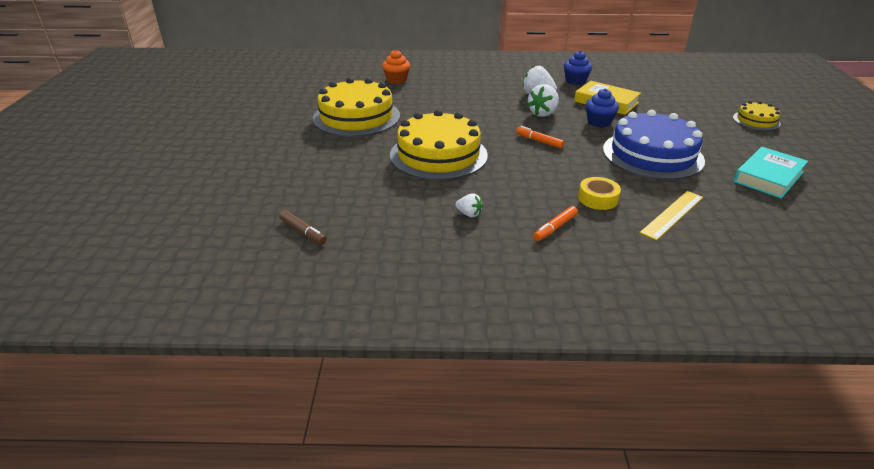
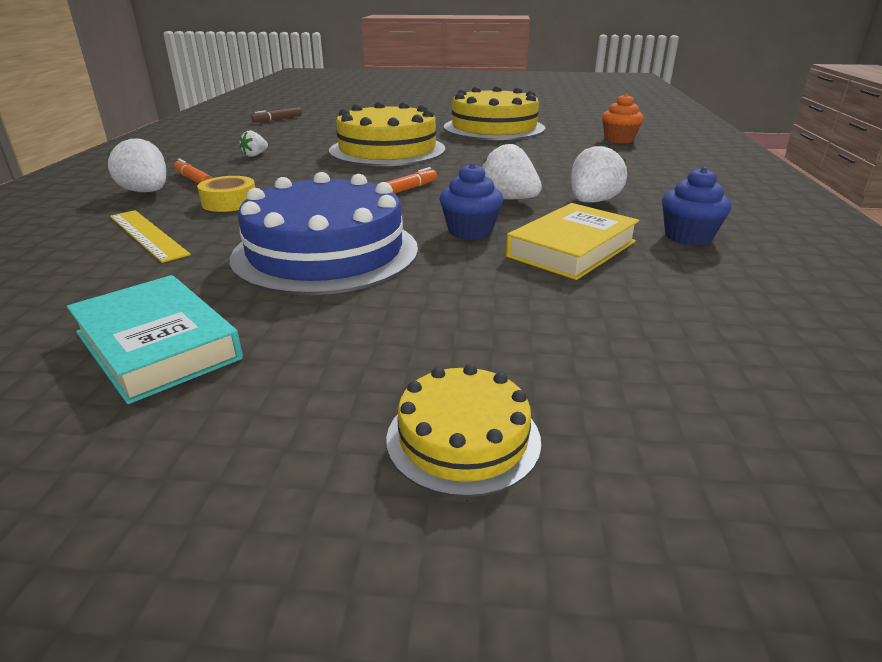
camera: 95 degrees right, 5 degrees down
none -> white strawberry [108,138,166,192]

